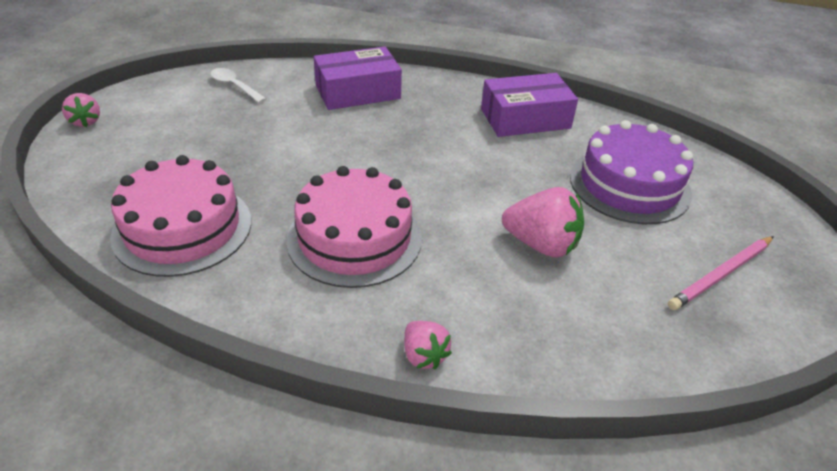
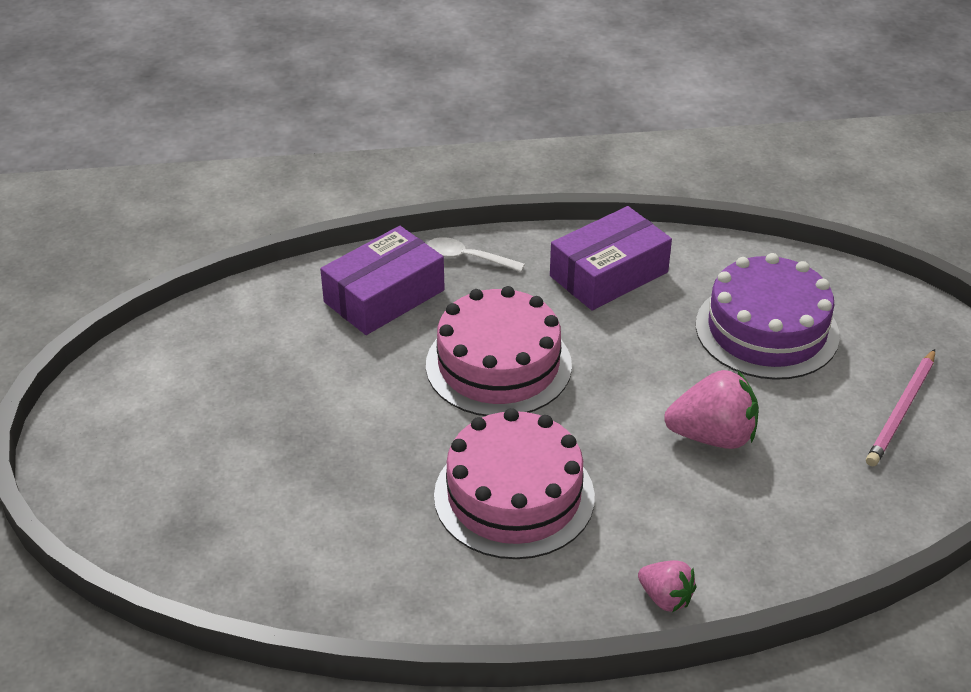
camera: 20 degrees left, 0 degrees up
pink strawberry [62,93,100,127] -> none
pink cake [110,155,251,277] -> pink cake moved to [426,286,572,416]
white spoon [210,68,266,103] -> white spoon moved to [427,237,525,272]

